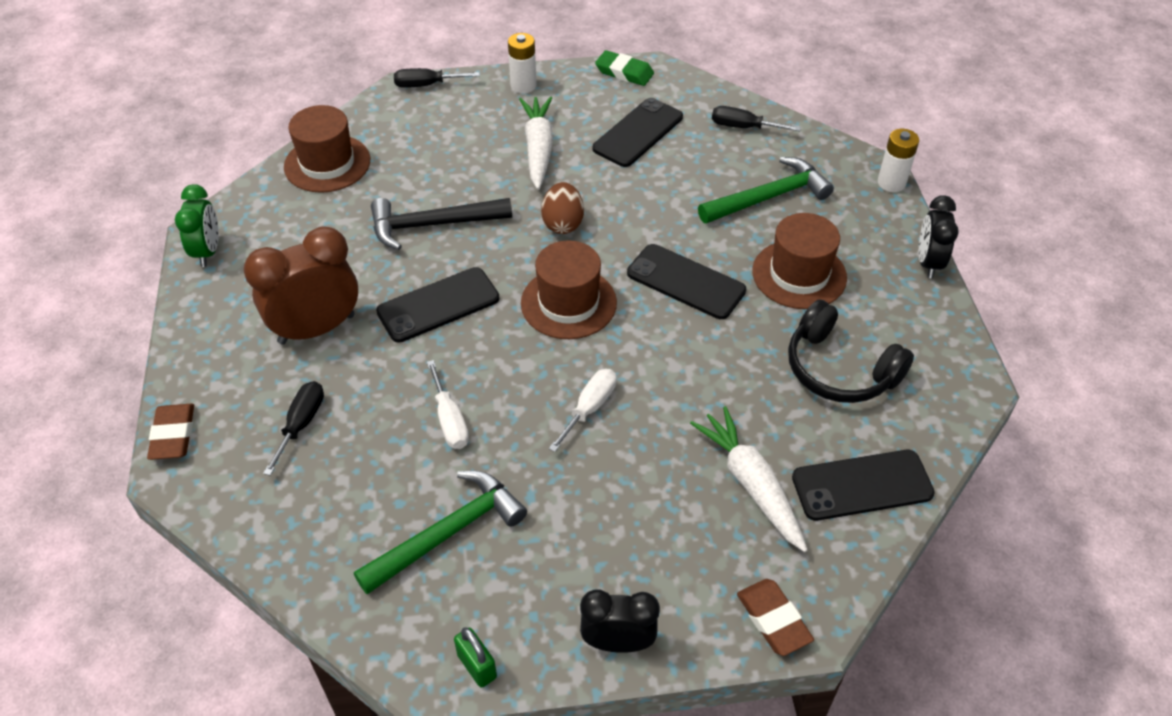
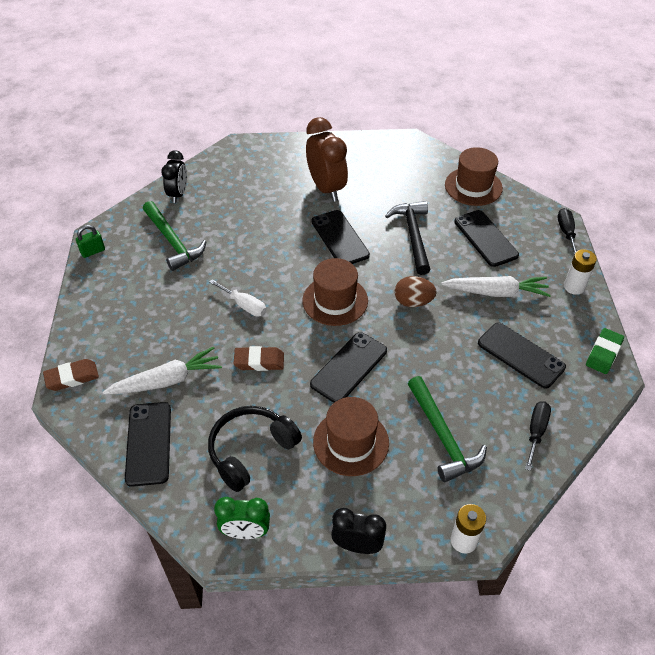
camera: 95 degrees right, 0 degrees up
brown eraser [147,404,194,460] -> brown eraser moved to [234,346,284,371]
green clock [175,184,219,267] -> green clock moved to [214,497,270,539]
black screwdriver [263,381,324,476] -> none
white screwdriver [427,360,469,449] -> none
black clock [580,589,660,653] -> black clock moved to [161,150,187,203]
none -> black phone [454,210,519,267]

